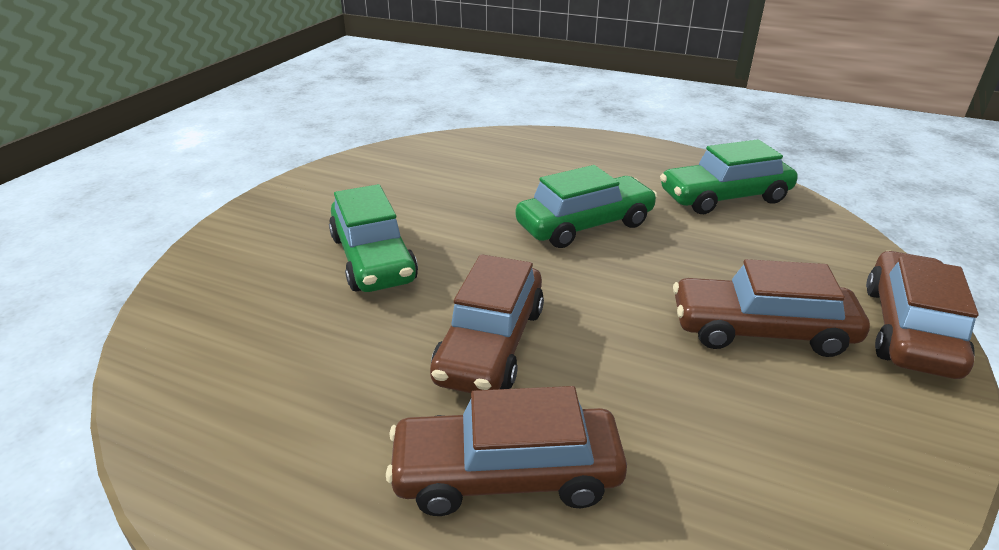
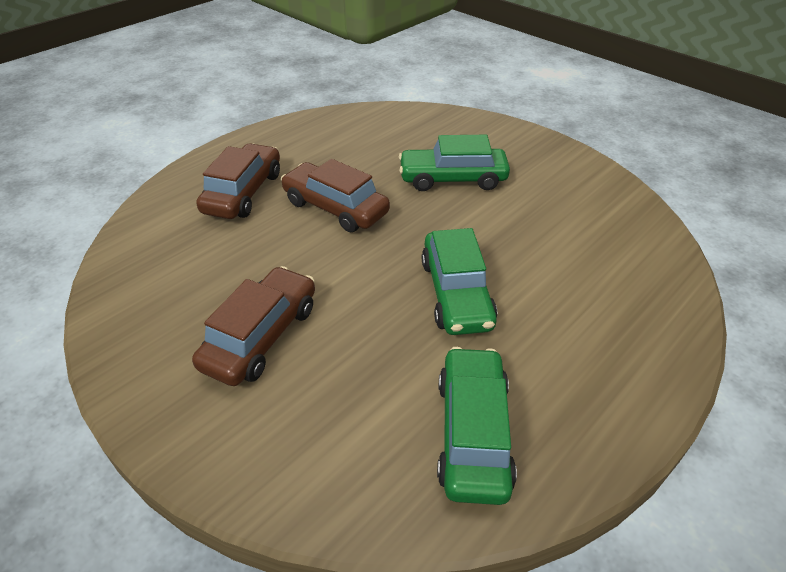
camera: 110 degrees right, 10 degrees up
brown car [866,251,979,379] -> none

